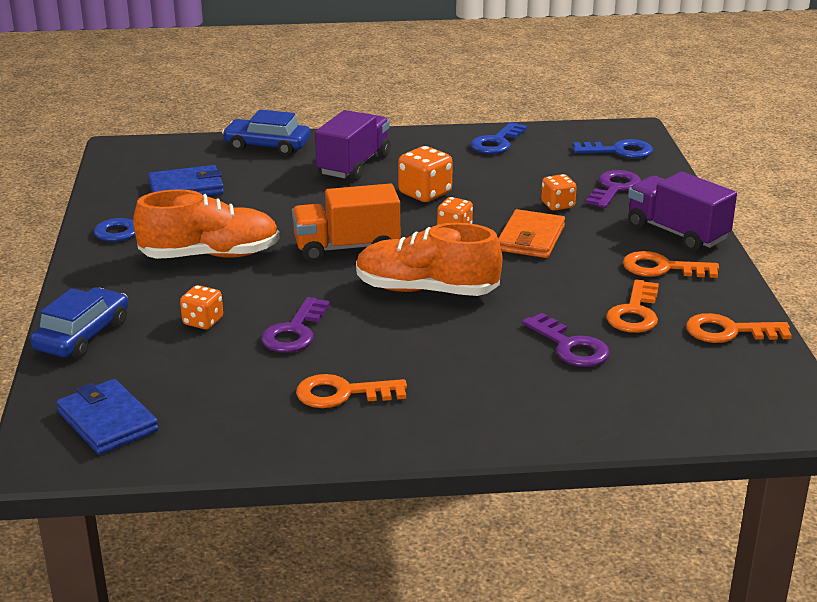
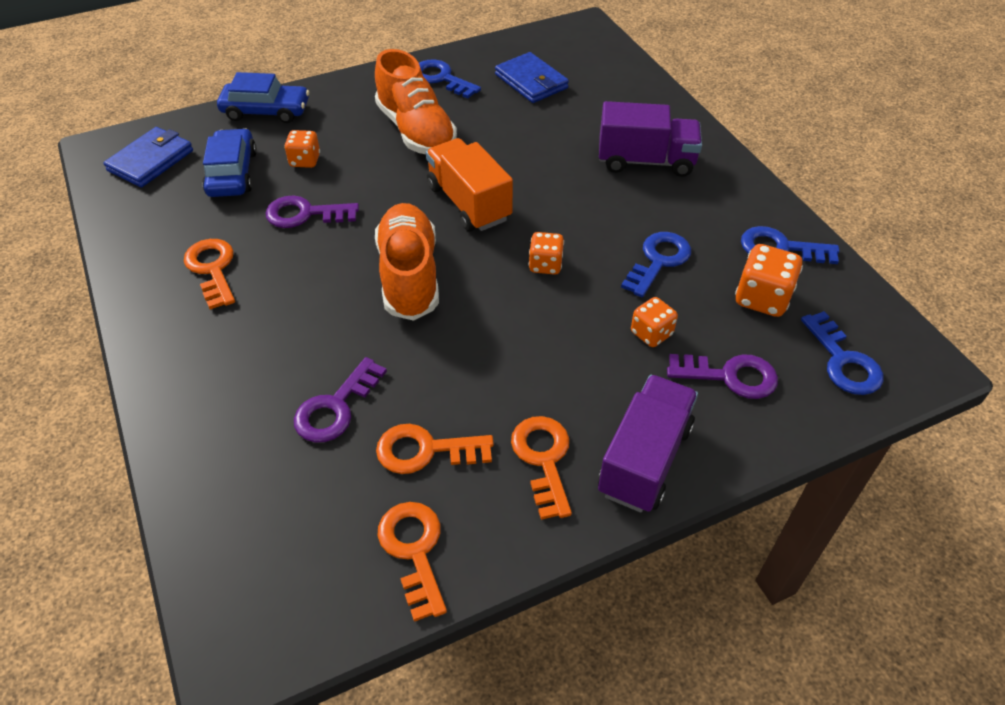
camera: 70 degrees right, 20 degrees up
blue car [222,109,310,155] -> blue car moved to [202,128,257,197]
orange dice [398,146,453,202] -> orange dice moved to [735,244,803,317]
orange wallet [498,209,565,258] -> none
none -> blue key [621,232,691,297]

